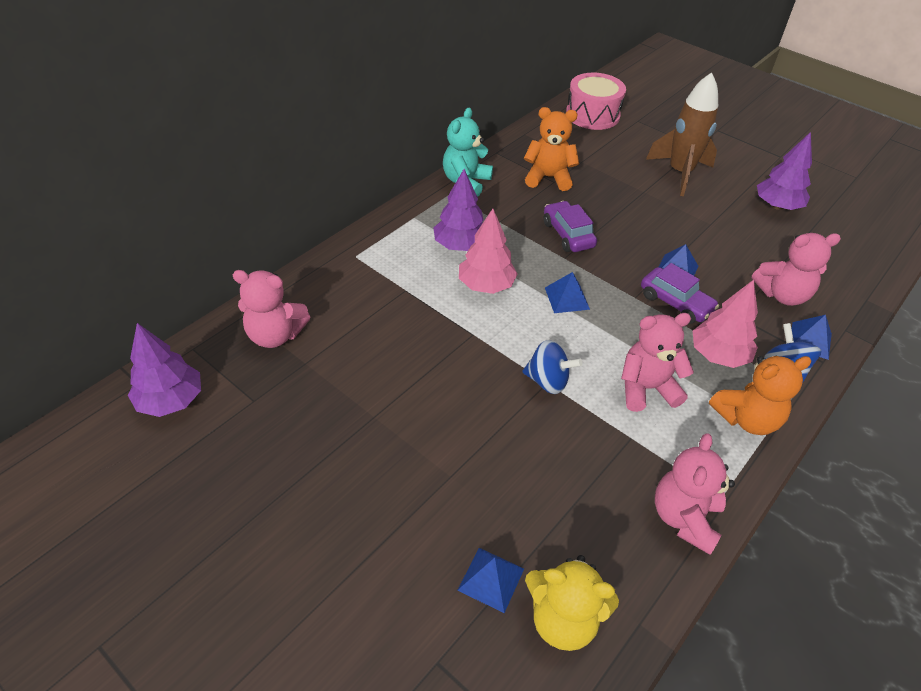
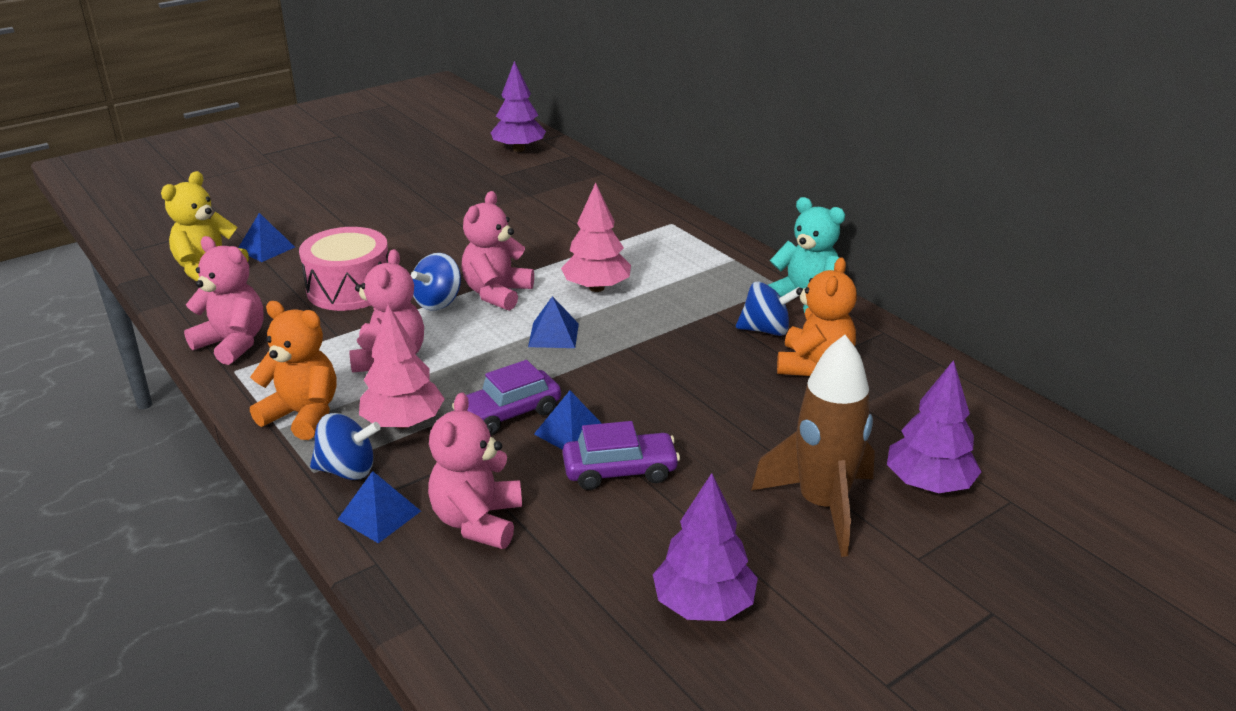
camera: 105 degrees right, 15 degrees down
pink teddy bear [233,270,310,348] -> pink teddy bear moved to [462,191,534,311]
purple tree [434,169,484,251] -> purple tree moved to [887,360,981,493]
purple car [543,201,597,252] -> purple car moved to [562,421,680,490]
pink drum [566,73,626,130] -> pink drum moved to [299,227,388,311]
orange teddy bear [709,356,811,435] -> orange teddy bear turned 120 degrees clockwise [250,301,336,440]
none -> blue spinning top [736,282,800,336]

